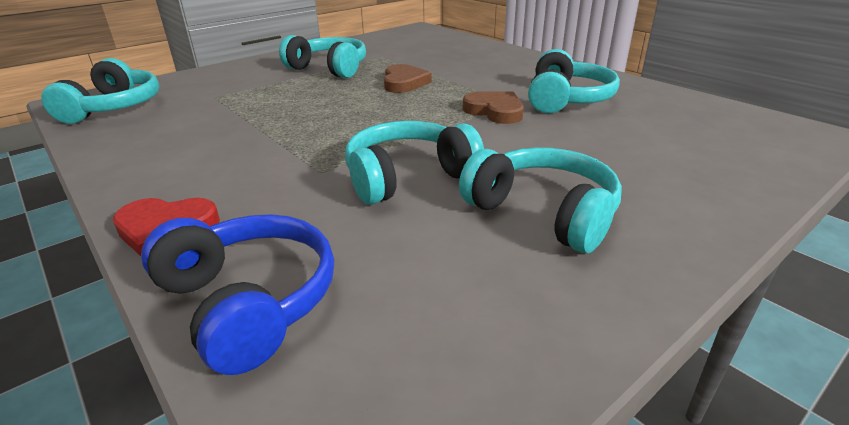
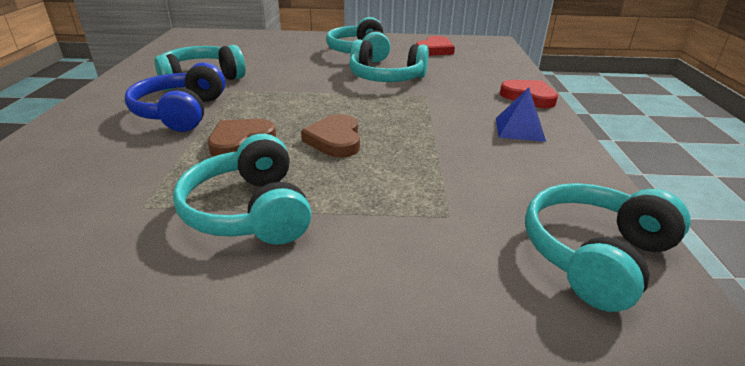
camera: 140 degrees left, 0 degrees up
blue headphones [141,214,334,375] -> blue headphones moved to [125,62,225,132]
brown heart [463,91,524,124] -> brown heart moved to [301,114,360,158]
none -> red heart [416,36,455,56]
none -> blue pyramid [496,87,546,142]

